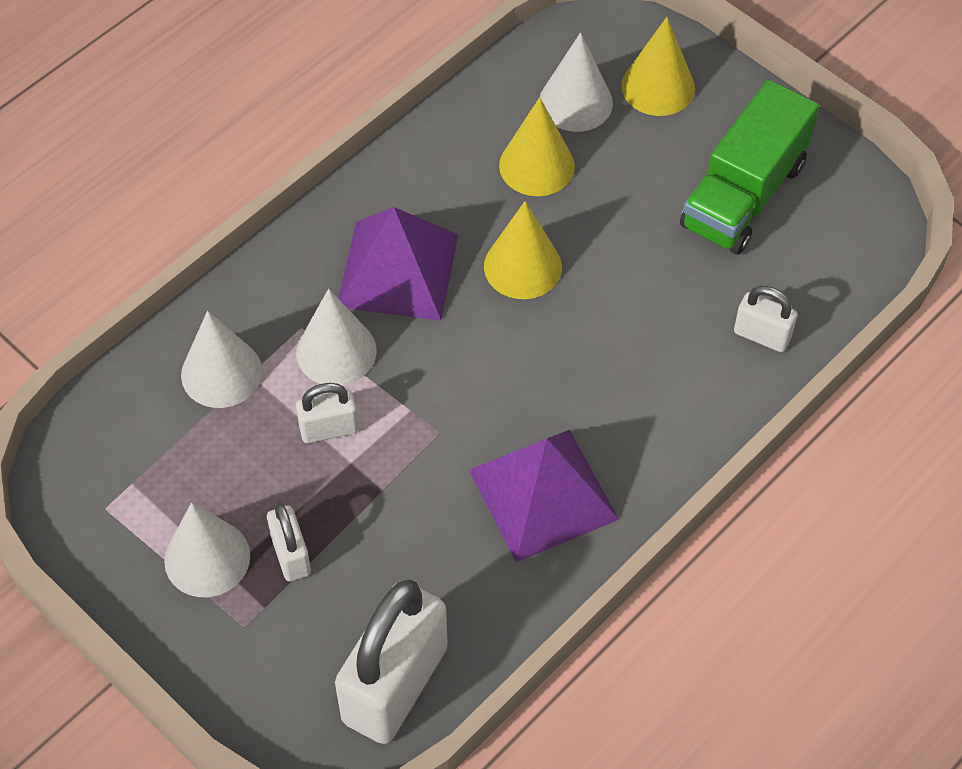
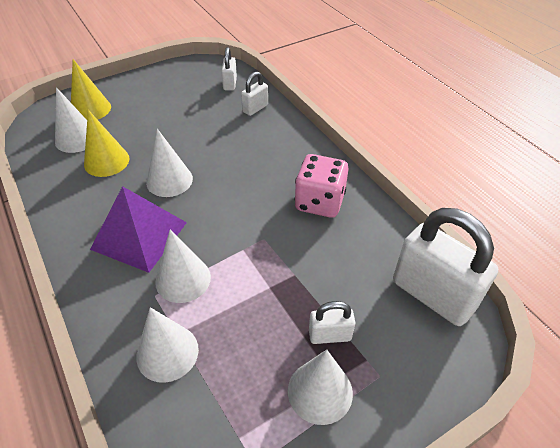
camera: 75 degrees left, 10 degrees down
white padlock [296,383,359,443] -> white padlock moved to [221,47,237,90]
purple pyramid [469,430,619,562] -> pink dice [294,154,349,218]
yellow cone [484,201,562,299] -> white cone [146,129,193,197]
green truck [680,80,819,255] -> none

